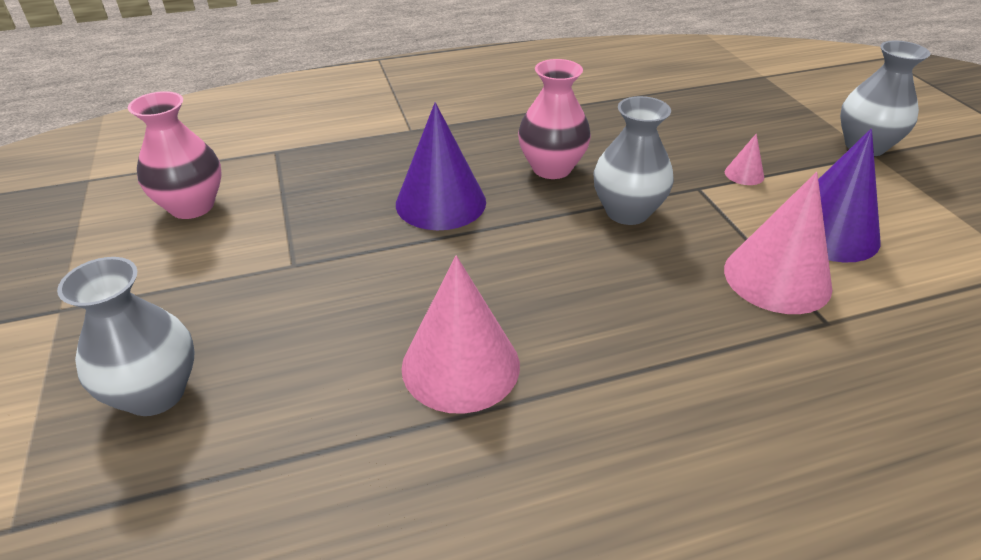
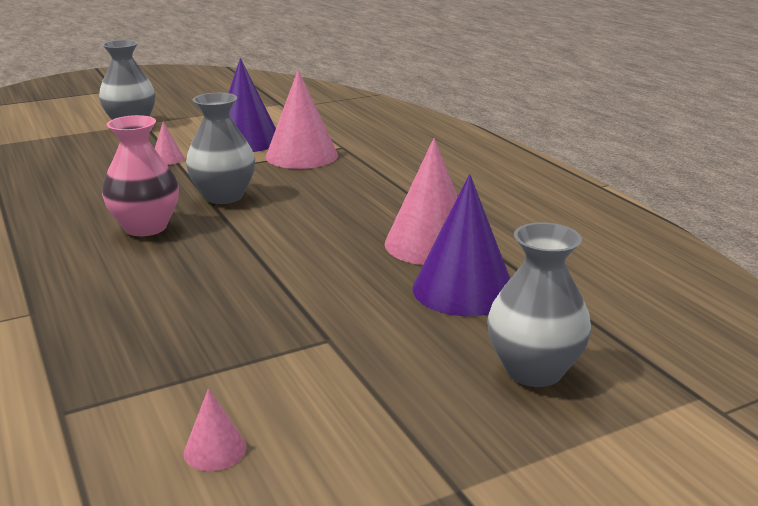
camera: 100 degrees left, 15 degrees down
pink vase [128,91,222,219] -> pink cone [184,389,246,471]
purple cone [396,102,486,230] -> purple cone moved to [412,174,510,316]

